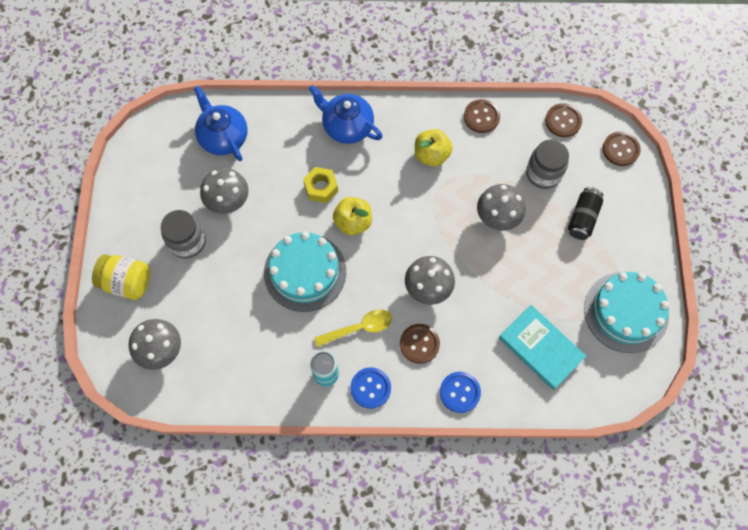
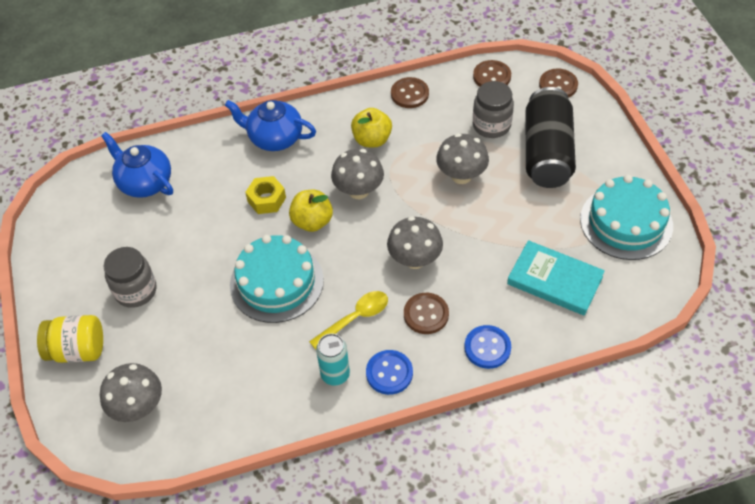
camera: 15 degrees left, 15 degrees down
grey mushroom [200,168,249,214] -> grey mushroom moved to [331,149,384,199]
black can [568,187,603,240] -> black can [525,87,576,188], size x1.86

